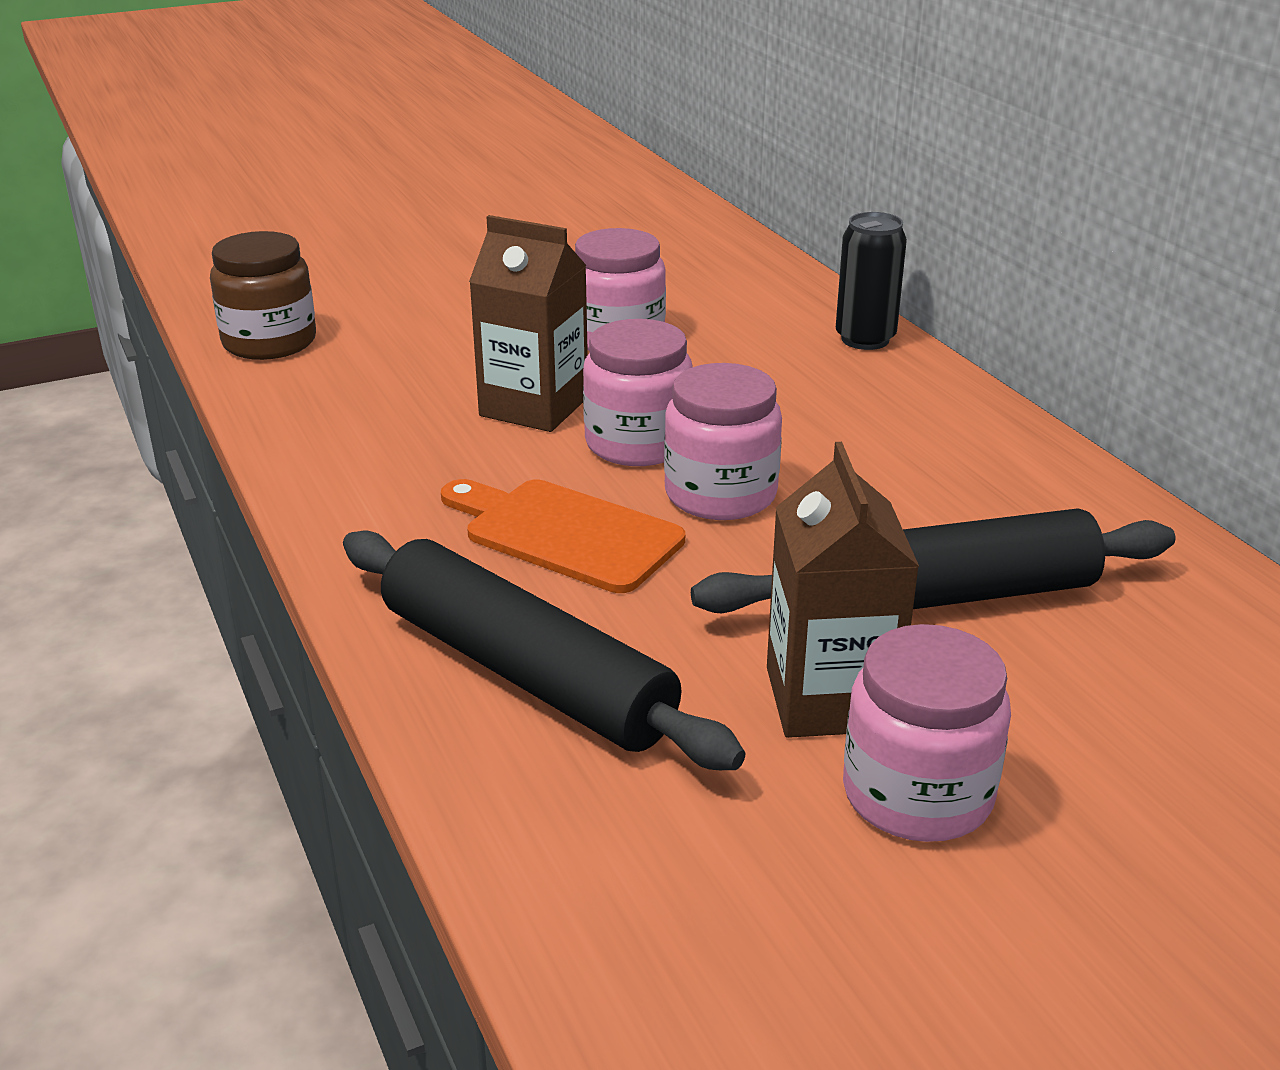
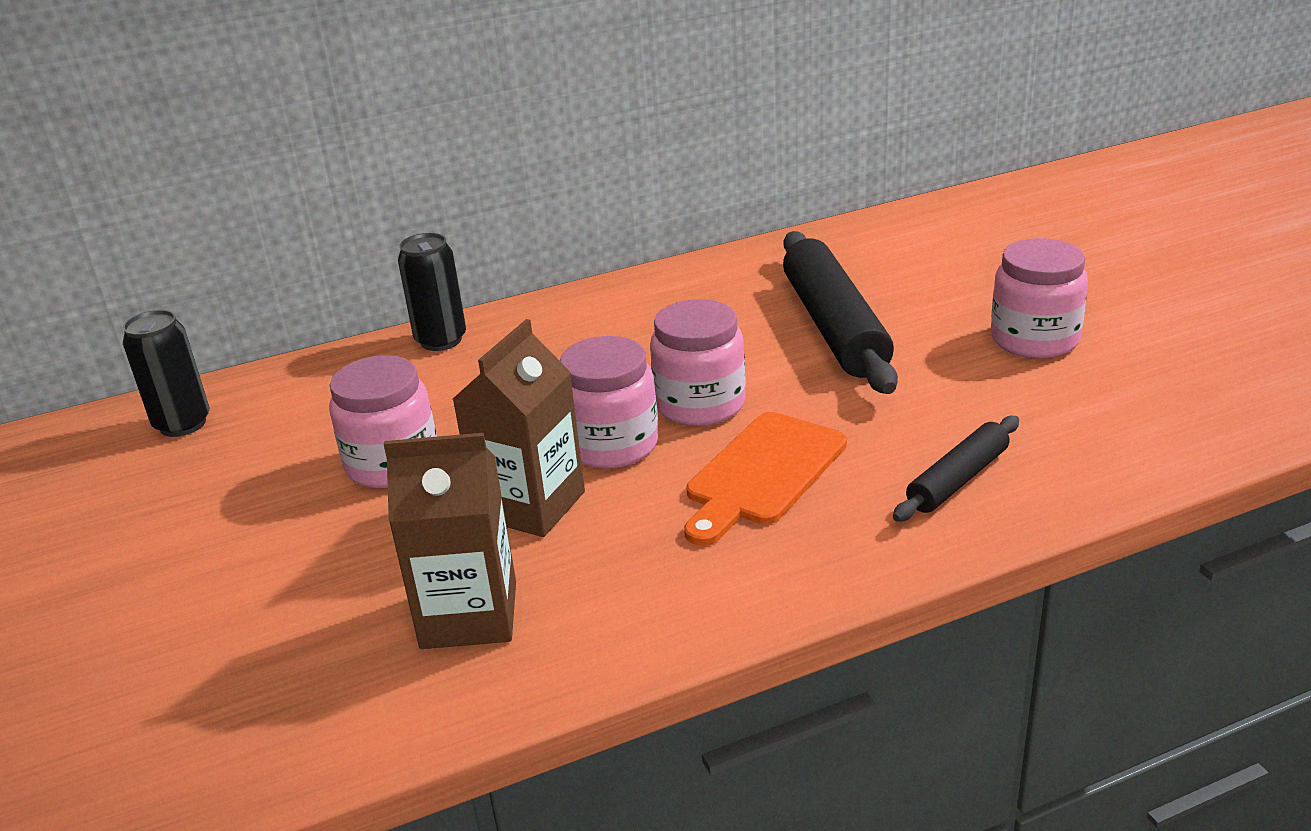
camera: 85 degrees left, 0 degrees up
brown jar [210,231,316,360] -> none
black rolling pin [343,530,745,770] -> black rolling pin [893,416,1019,522], size x0.53
brown carton [767,442,919,738] -> brown carton moved to [384,433,516,649]
none -> black can [123,310,210,437]

